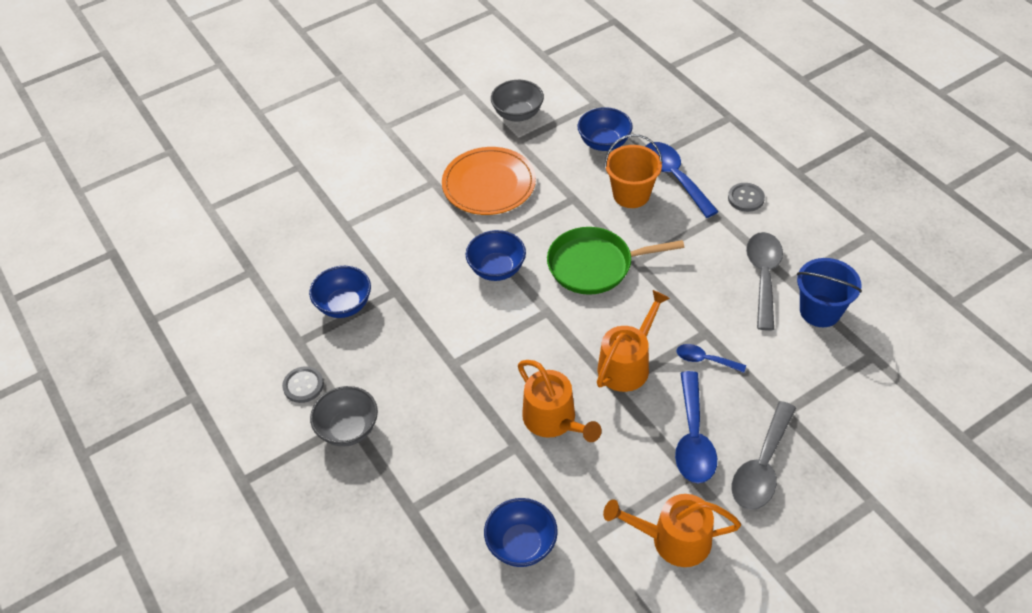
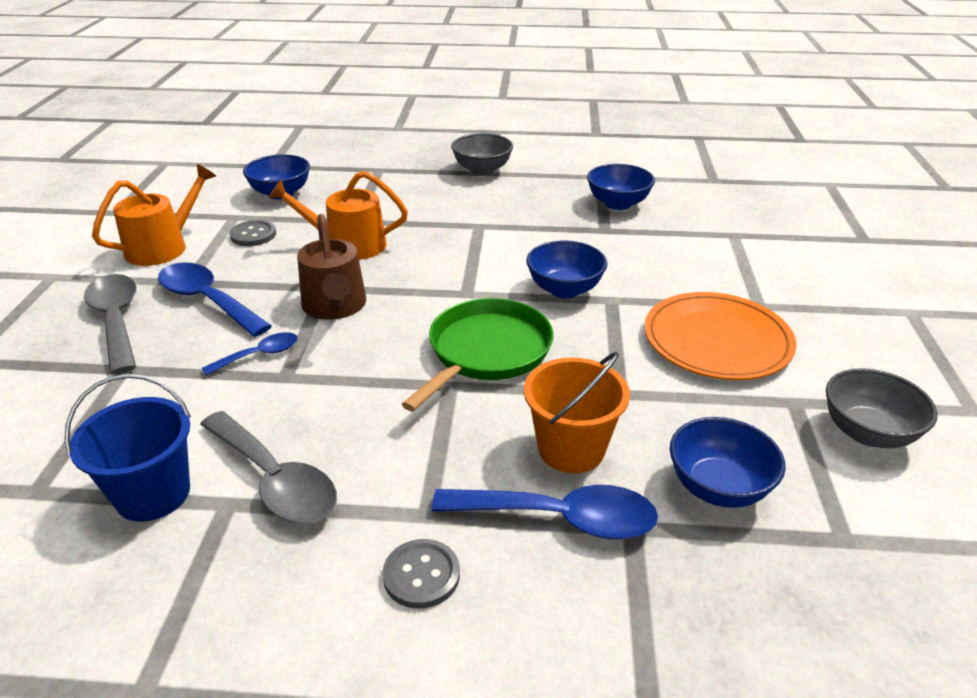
camera: 125 degrees right, 15 degrees down
grey button [282,366,324,403] -> grey button moved to [230,220,276,246]
orange watering can [597,290,670,392] -> brown watering can [297,214,366,320]

